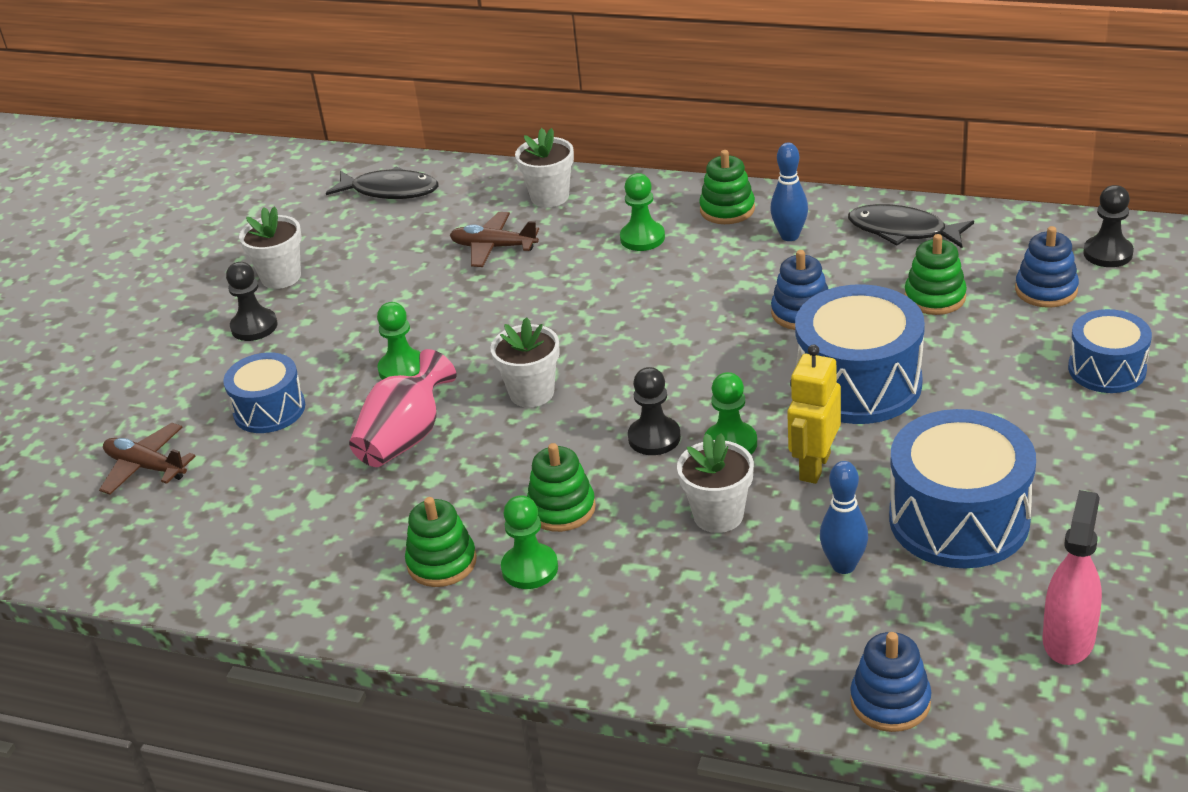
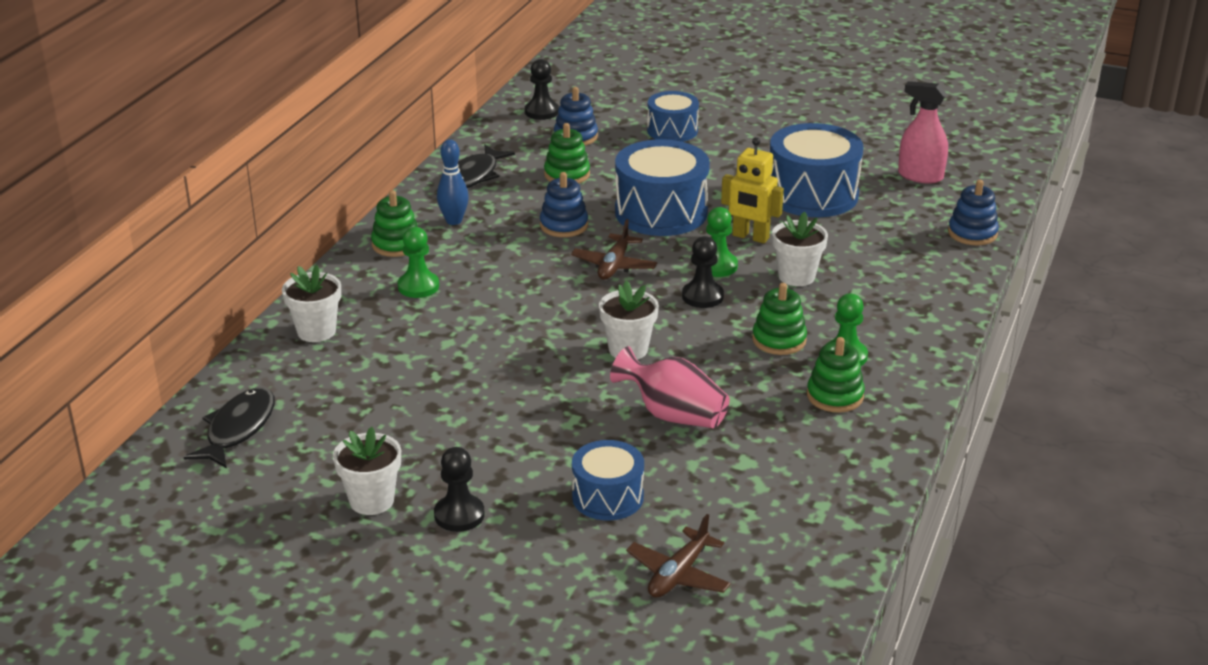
camera: 90 degrees left, 5 degrees down
green pawn [377,302,421,380] -> none
brown plane [450,212,539,267] -> brown plane moved to [571,219,657,280]
blue bowling pin [820,461,868,574] -> none

